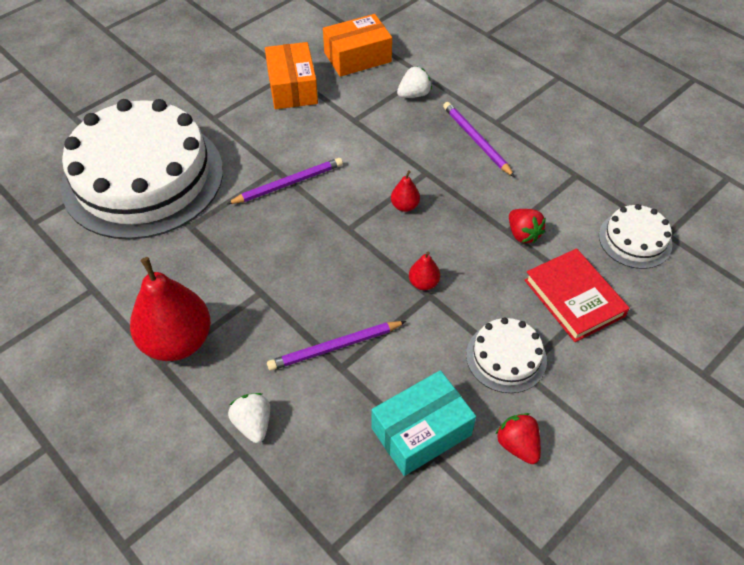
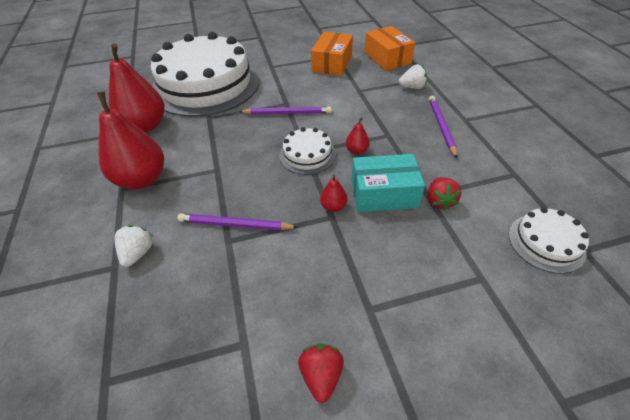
camera: 30 degrees right, 5 degrees down
orange box [323,14,392,77] -> orange box turned 60 degrees clockwise [364,26,415,71]
turquoise box [372,370,476,476] -> turquoise box moved to [352,154,425,212]
white cake [466,317,547,393] -> white cake moved to [279,127,336,175]
red book [525,248,630,342] -> none
none -> red pear [109,43,165,133]

